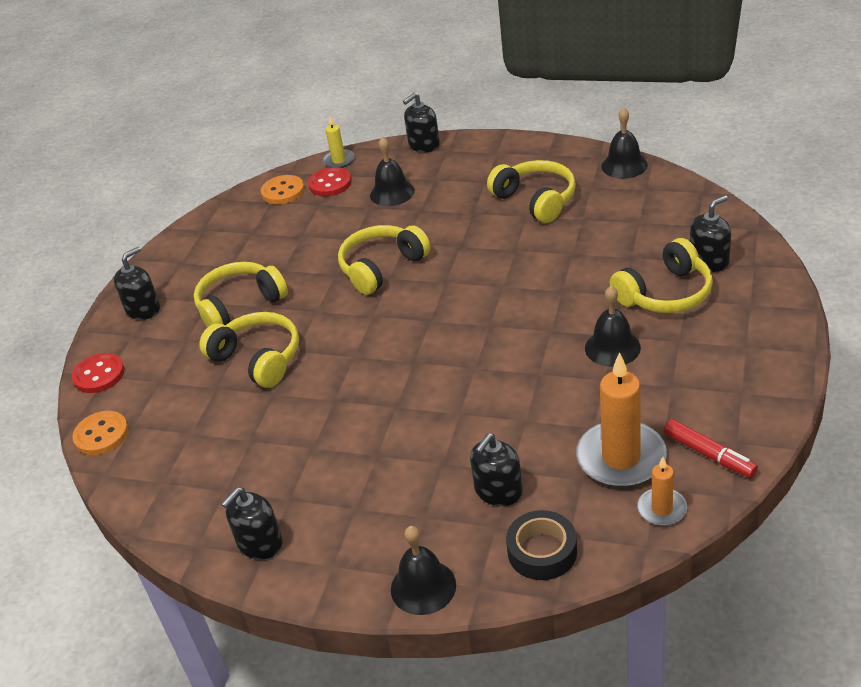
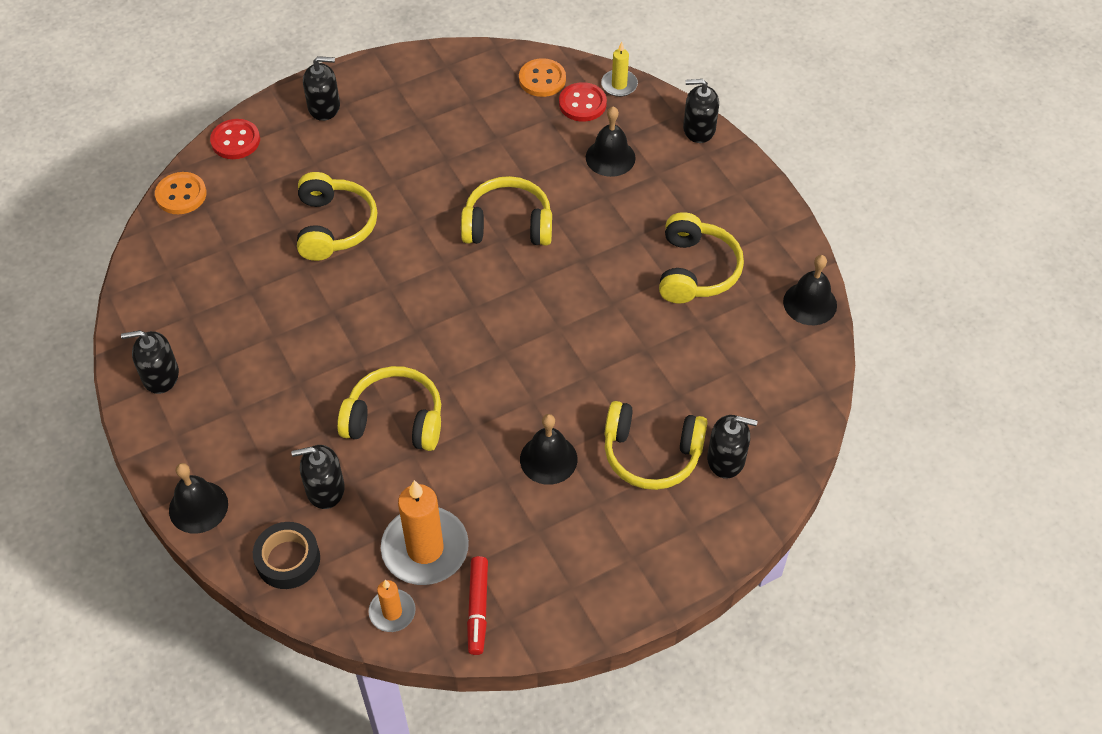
camera: 40 degrees right, 15 degrees up
yellow headphones [194,262,288,328] -> yellow headphones moved to [337,366,441,451]

